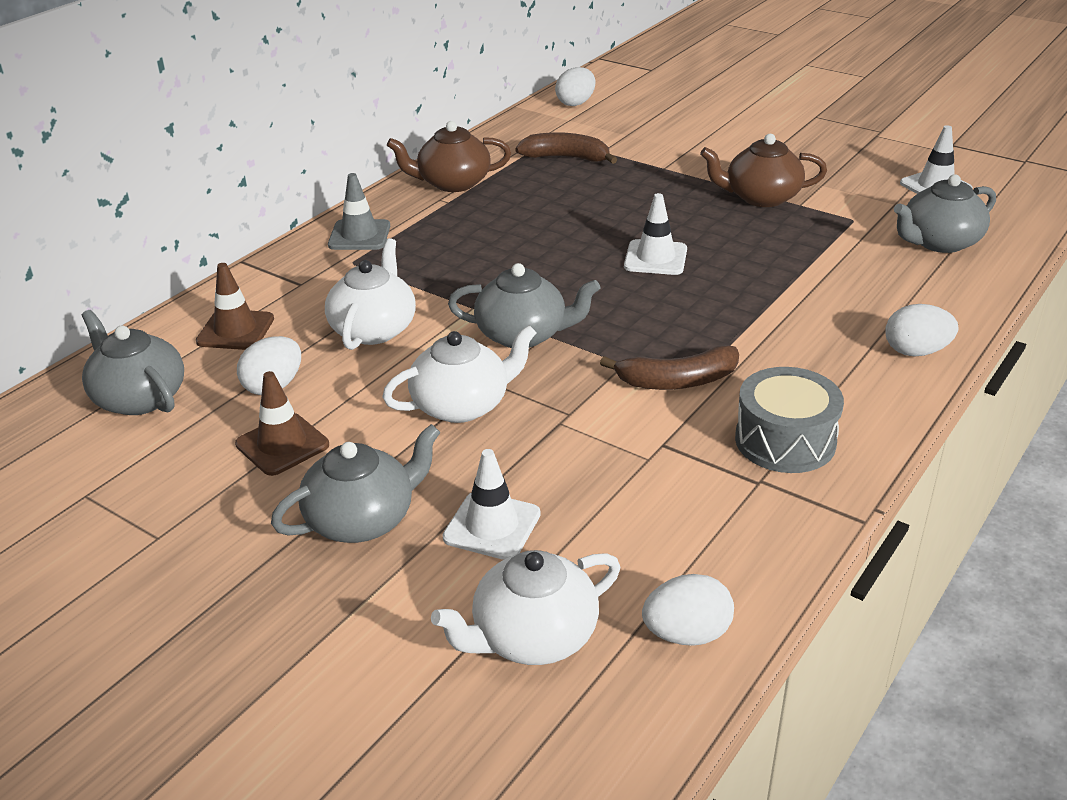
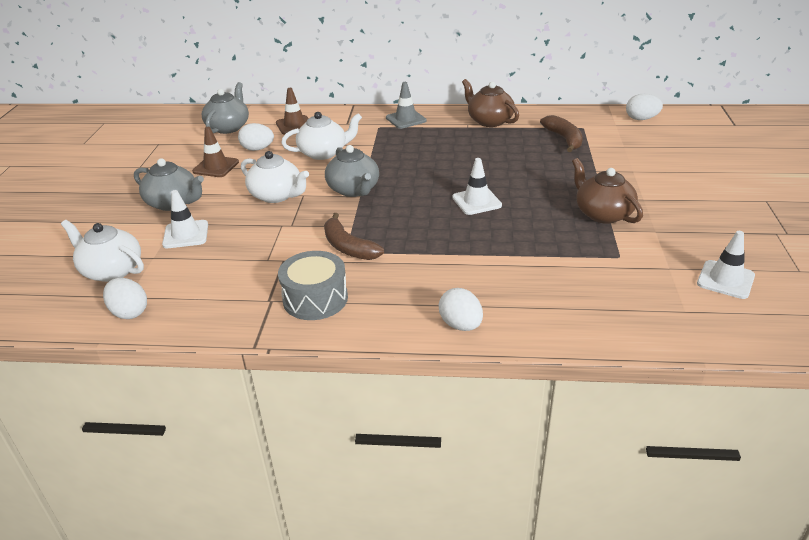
camera: 60 degrees right, 0 degrees up
grey teapot [894,174,996,253] -> none

